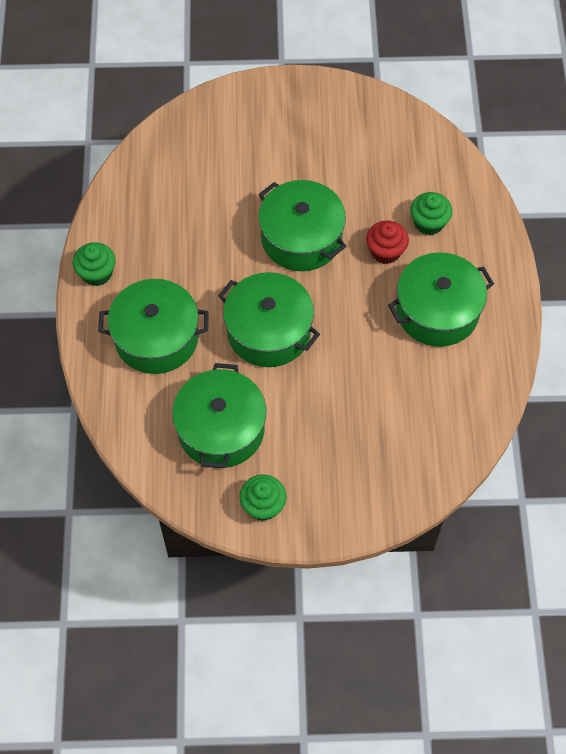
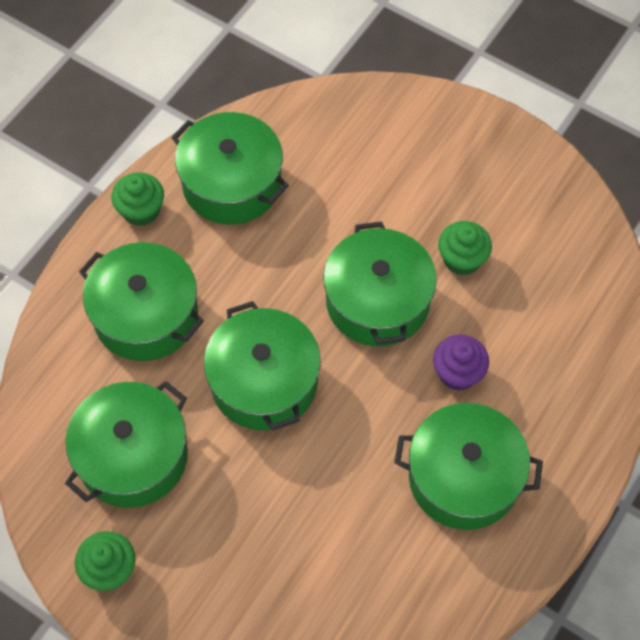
camera: 35 degrees right, 0 degrees up
red cupcake [366,221,409,264] -> purple cupcake [433,335,489,391]
green cupcake [410,192,452,235] -> green cupcake moved to [438,221,492,276]
none -> green pot [171,112,289,225]

